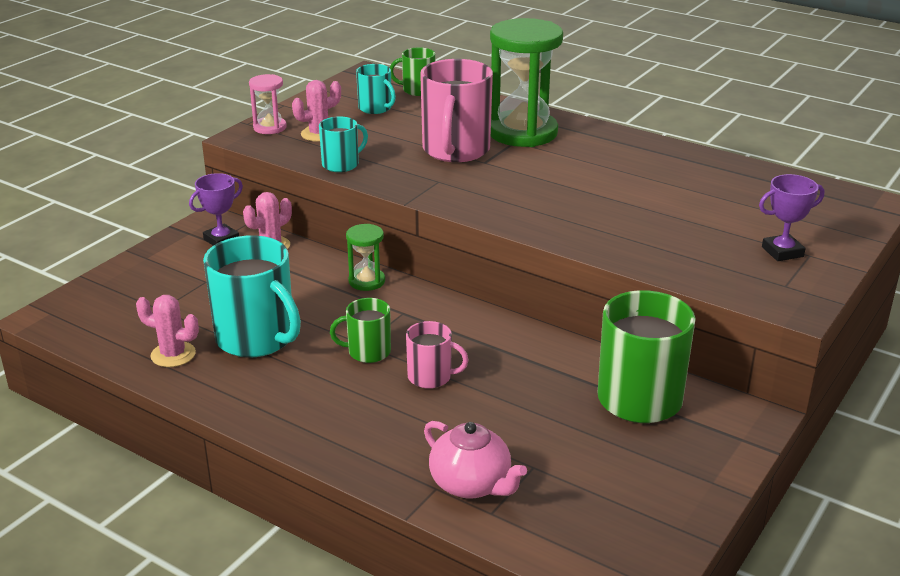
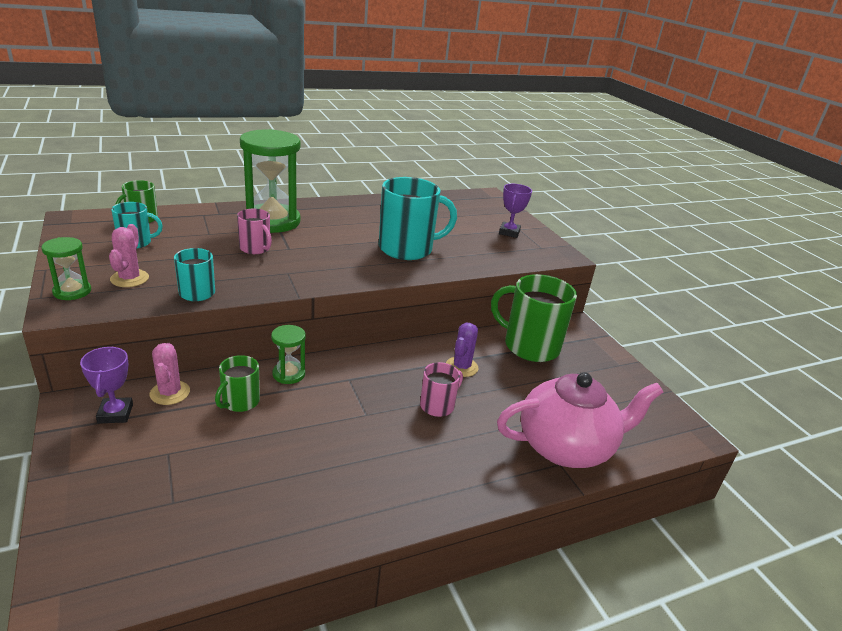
camera: 60 degrees left, 0 degrees up
pink cactus [136,295,199,367] -> none
turquoise mug [203,235,301,357] -> turquoise mug moved to [379,177,457,260]
pink hourglass [249,74,287,134] -> green hourglass [41,237,91,300]
green mug [330,298,391,363] -> green mug moved to [215,355,260,412]
pink mug [420,59,493,162] -> pink mug [237,209,272,254], size x0.53
pink teapot [424,421,527,499] -> pink teapot [497,372,663,468], size x1.63
none -> purple cactus [446,323,478,377]

